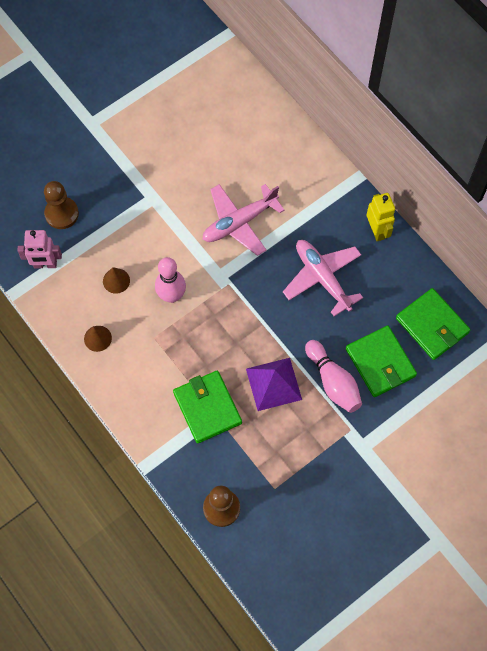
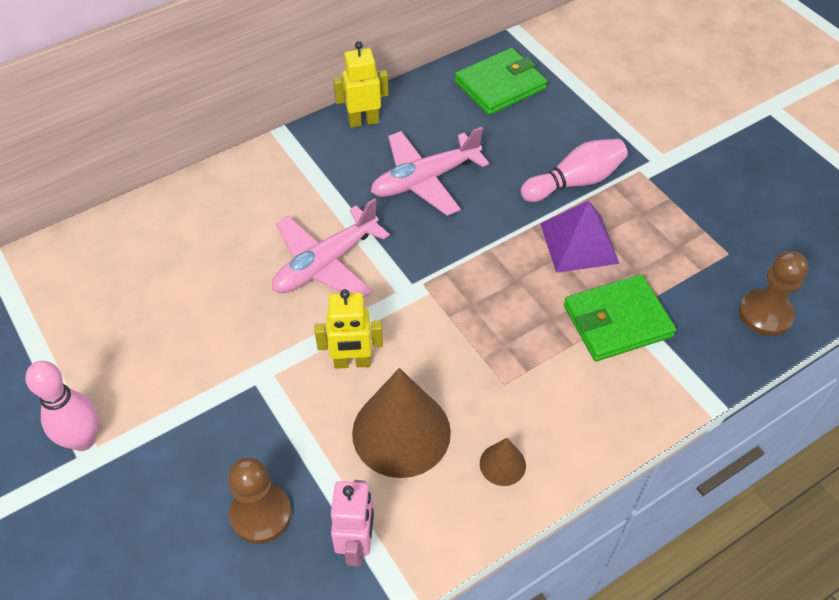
camera: 85 degrees left, 15 degrees down
brown cone [103,267,130,294] -> brown cone [352,368,451,478], size x2.17
pink bowling pin [155,257,186,303] -> pink bowling pin moved to [26,361,99,451]
pink plane [202,184,285,256] -> pink plane turned 75 degrees clockwise [272,198,390,298]
green wallet [346,325,417,397] -> none
none -> yellow robot [315,289,383,369]

